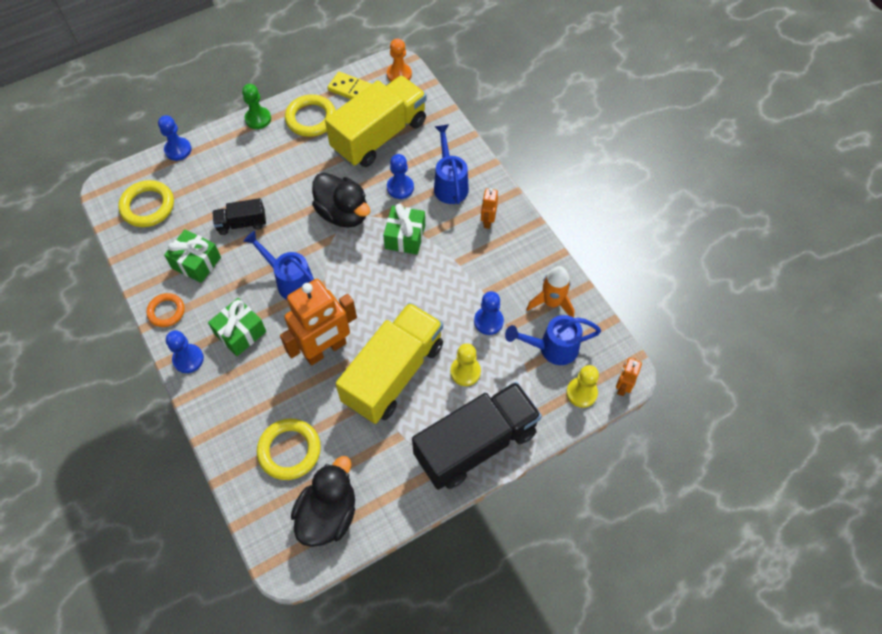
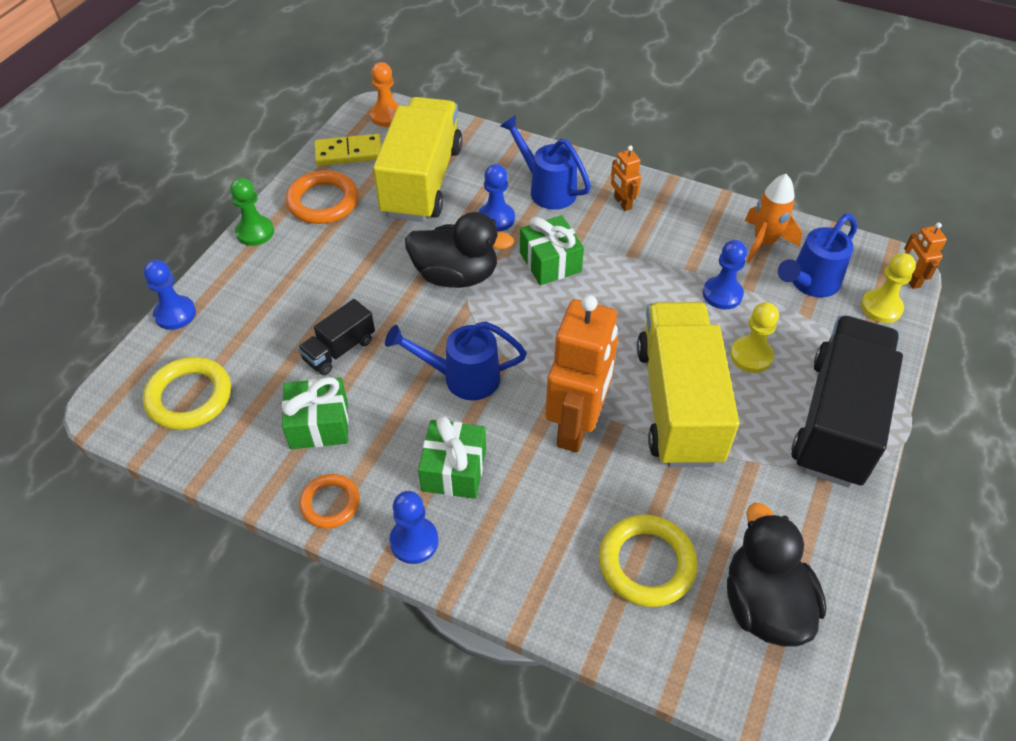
camera: 35 degrees left, 10 degrees down
yellow ring [285,94,336,137] -> orange ring [285,170,358,224]

